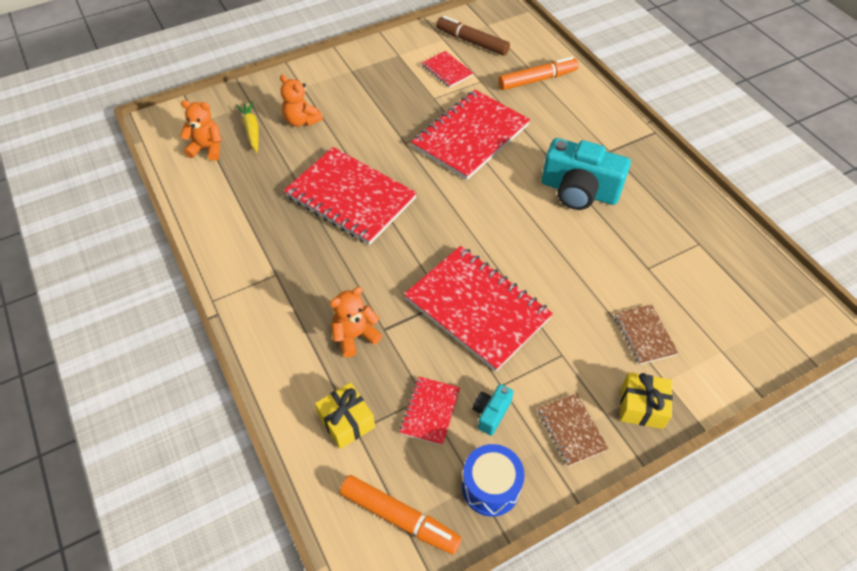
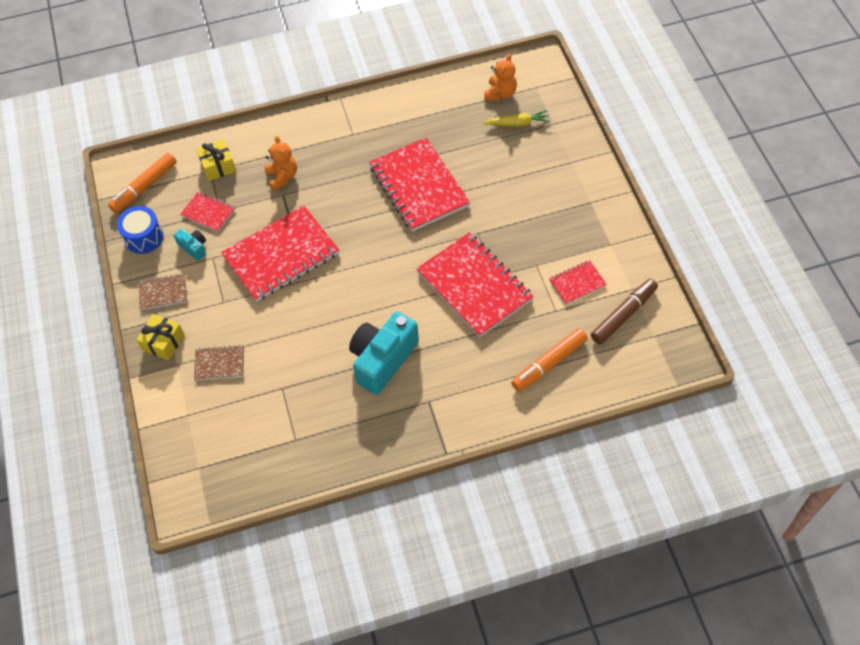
camera: 105 degrees right, 5 degrees up
orange teddy bear [280,75,323,127] -> none
red notebook [284,147,417,245] -> red notebook turned 75 degrees counterclockwise [369,137,470,232]
orange marker [498,57,579,90] -> orange marker turned 60 degrees clockwise [511,328,588,392]

